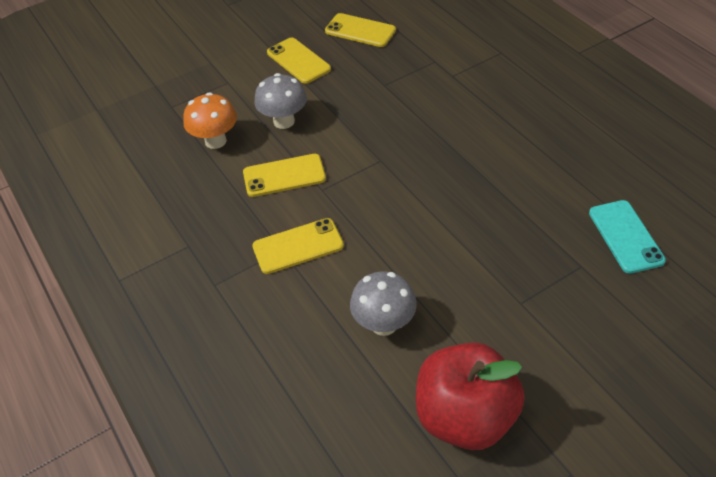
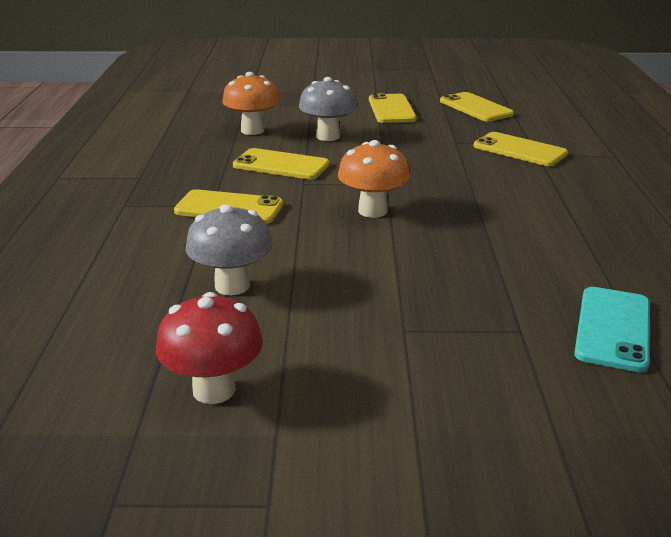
camera: 30 degrees right, 20 degrees down
red apple [416,342,525,450] -> red mushroom [156,292,263,404]
none -> orange mushroom [338,140,410,218]
none -> yellow phone [473,132,568,166]

